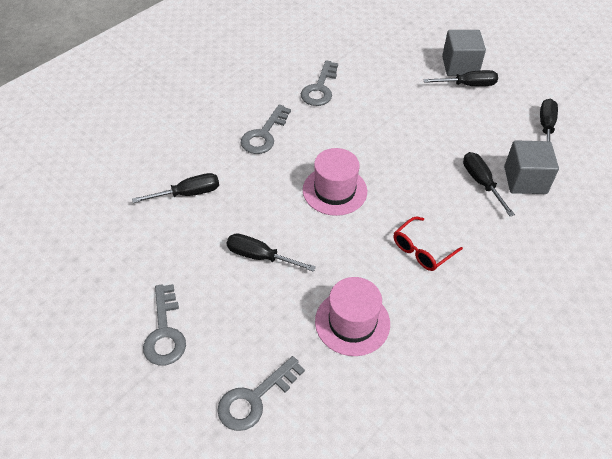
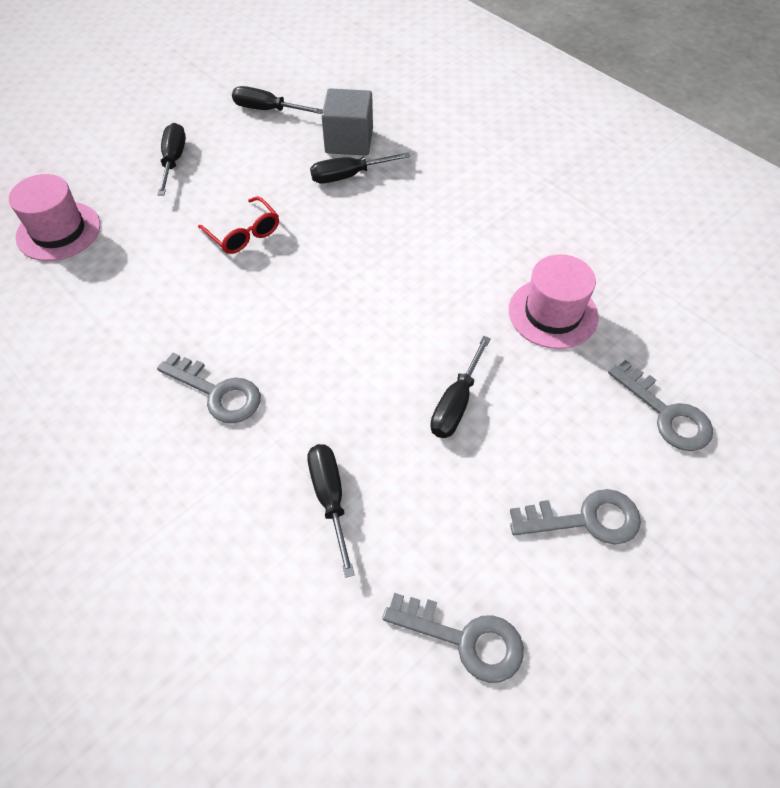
camera: 85 degrees left, 5 degrees up
grey key [301,60,338,106] -> grey key moved to [382,593,524,683]
pink hat [303,148,367,216] -> pink hat moved to [9,174,100,261]
red glasses [393,217,463,271] -> red glasses moved to [198,196,279,254]
grey cube [442,30,486,76] -> none

